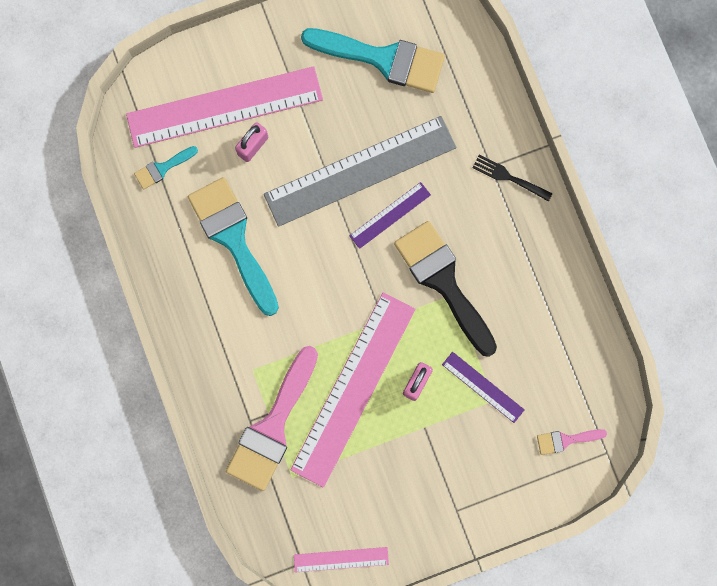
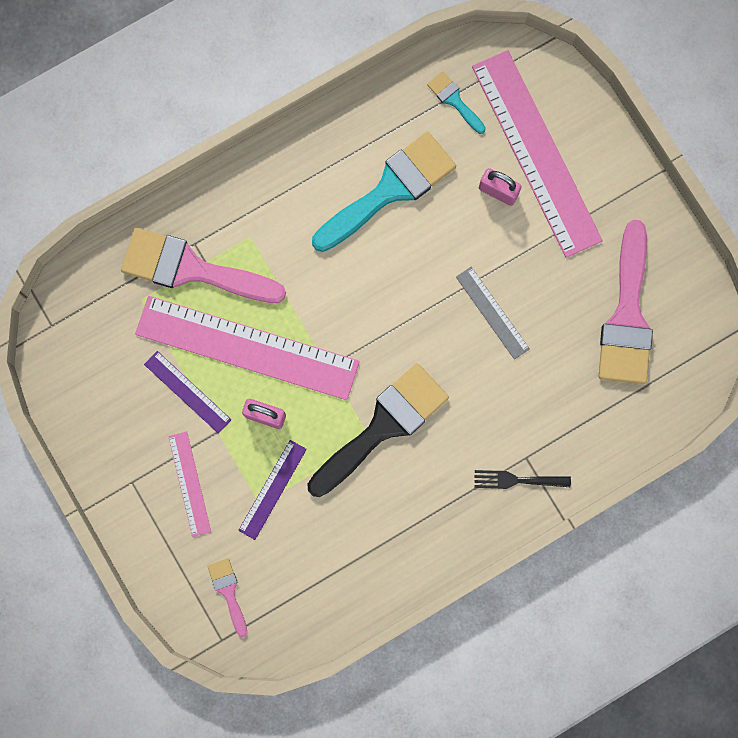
camera: 80 degrees right, 0 degrees up
grey ruler [264,116,456,227] -> grey ruler [456,267,530,360], size x0.46
pink ruler [294,547,389,572] -> pink ruler moved to [168,431,211,537]
turquoise brush [301,28,445,93] -> pink brush [599,220,653,384]
purple ruler [349,182,431,249] -> purple ruler moved to [144,351,231,434]
black fork [473,155,553,202] -> black fork turned 105 degrees counterclockwise [474,470,571,489]

